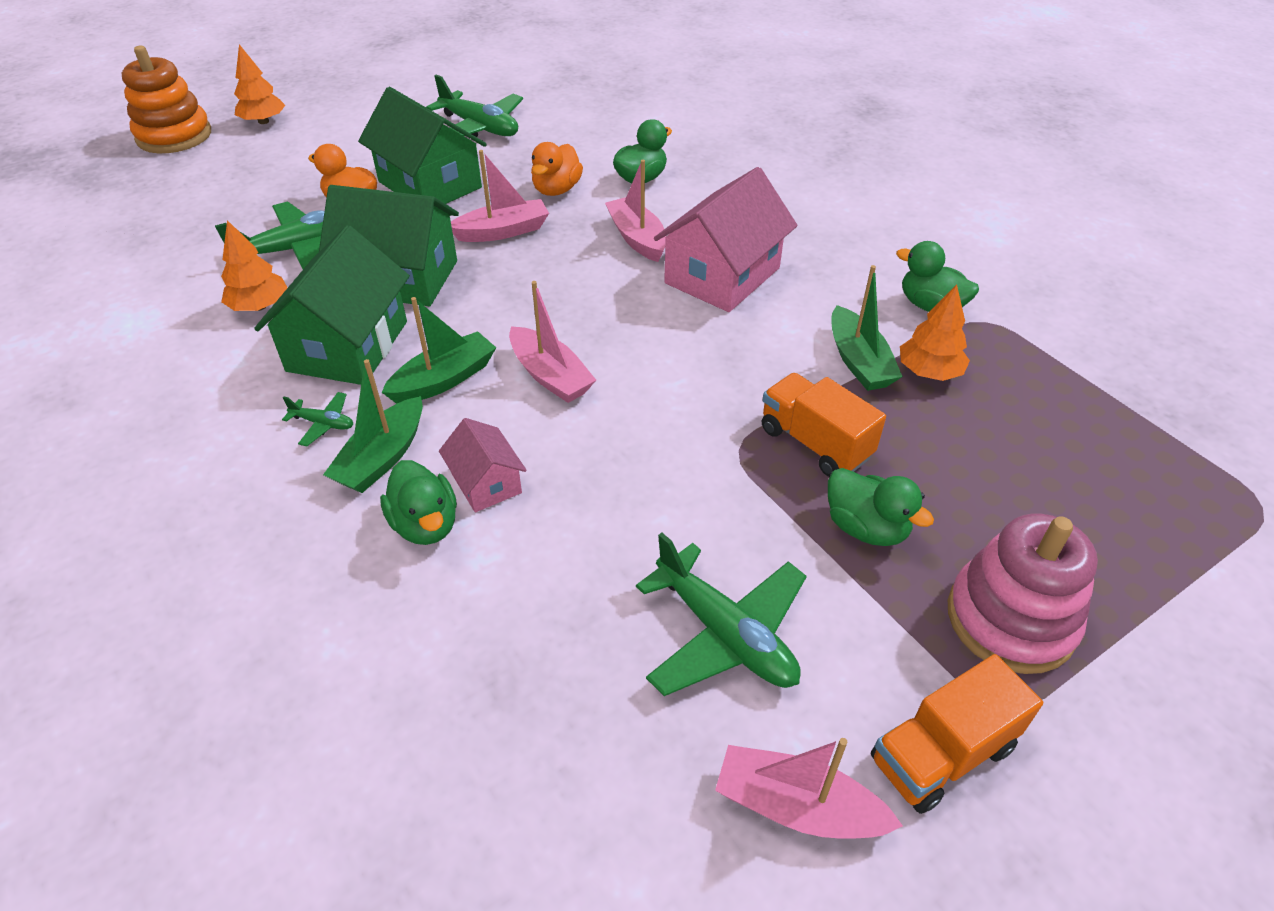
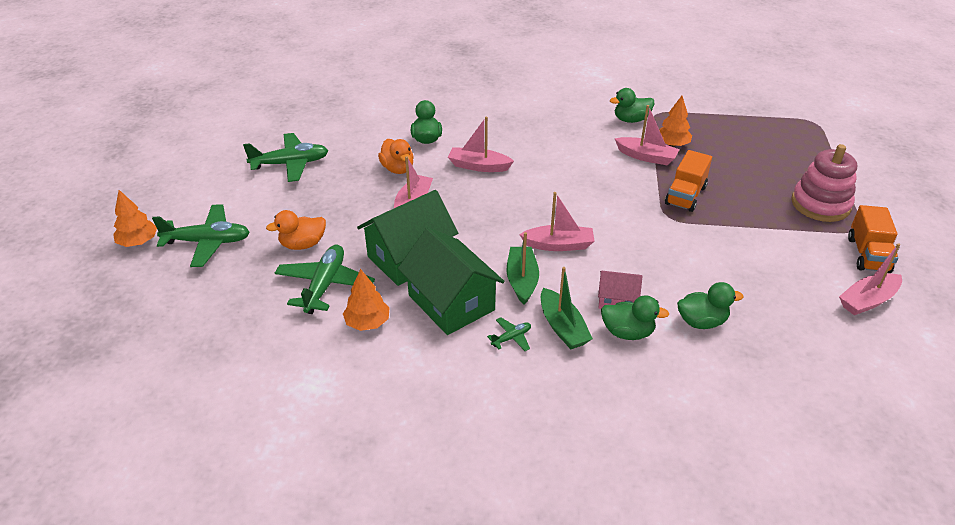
camera: 50 degrees left, 5 degrees down
orange stacking toy [122,46,211,153] -> none
green house [358,87,487,204] -> none
green plane [636,533,807,696] -> green plane moved to [152,204,250,267]
pink house [654,167,798,312] -> none
orange truck [762,373,886,477] -> orange truck turned 60 degrees counterclockwise [665,150,712,212]
green duck [828,468,934,546] -> green duck moved to [677,282,743,329]
green boat [831,265,903,391] -> pink boat [615,105,679,165]

